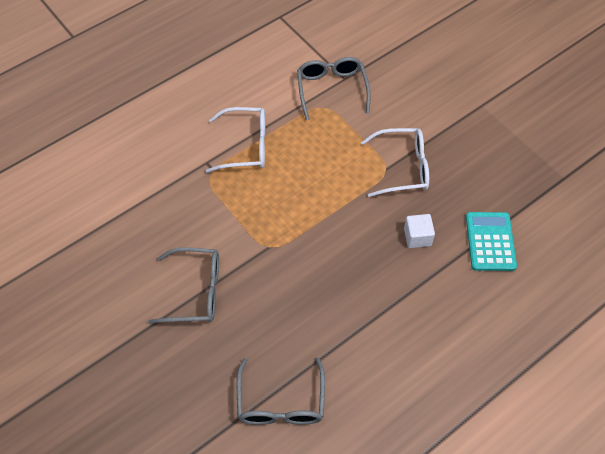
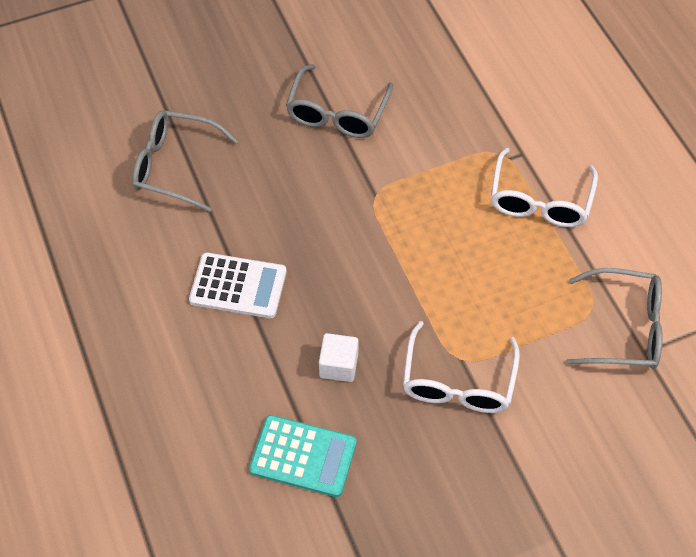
camera: 105 degrees right, 0 degrees up
none -> white calculator [189,253,287,318]

